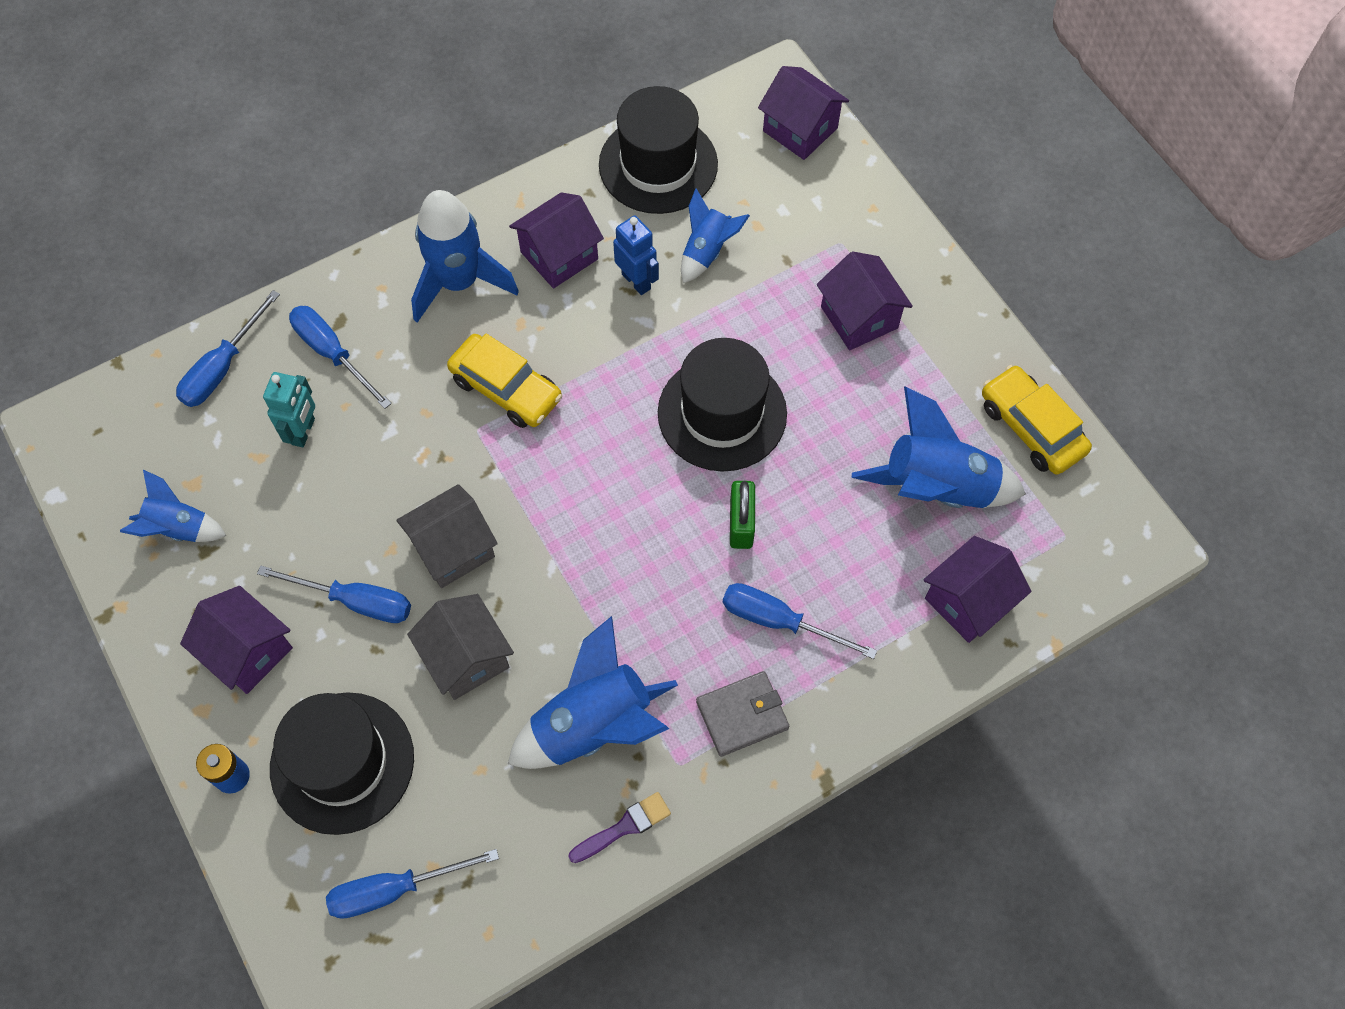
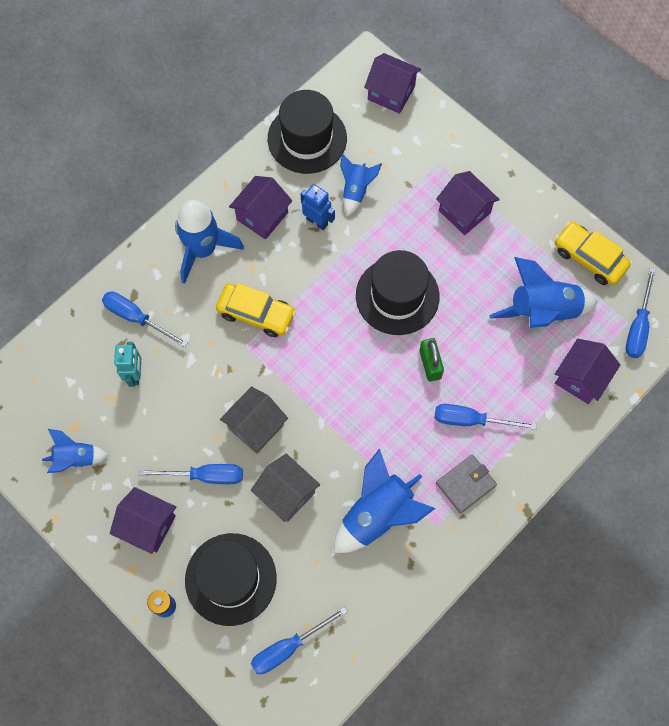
camera: 15 degrees left, 5 degrees up
blue screwdriver [176,290,280,407] -> blue screwdriver moved to [626,268,656,358]
purple brush [568,792,671,863] -> none

